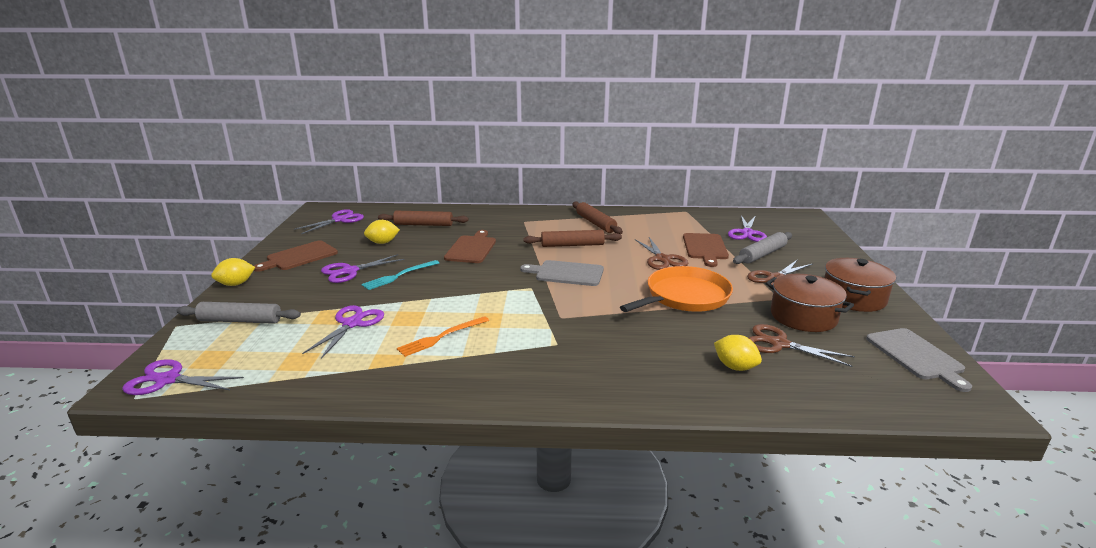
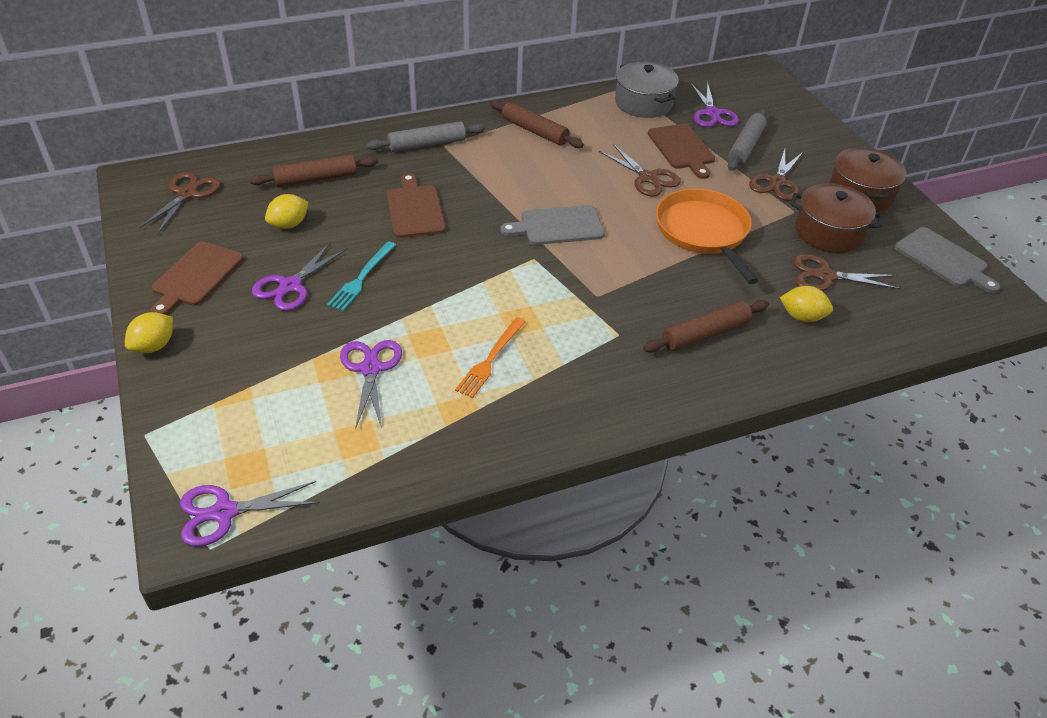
camera: 25 degrees left, 20 degrees up
grey rolling pin [176,302,301,324] -> grey rolling pin moved to [367,121,485,152]
purple scissors [294,209,364,234] -> brown scissors [139,172,221,234]
brown rolling pin [523,230,622,247] -> brown rolling pin moved to [643,300,769,353]
orange pan [620,266,733,312] -> orange pan turned 45 degrees counterclockwise [656,189,758,284]
none -> grey pot [615,62,679,118]

